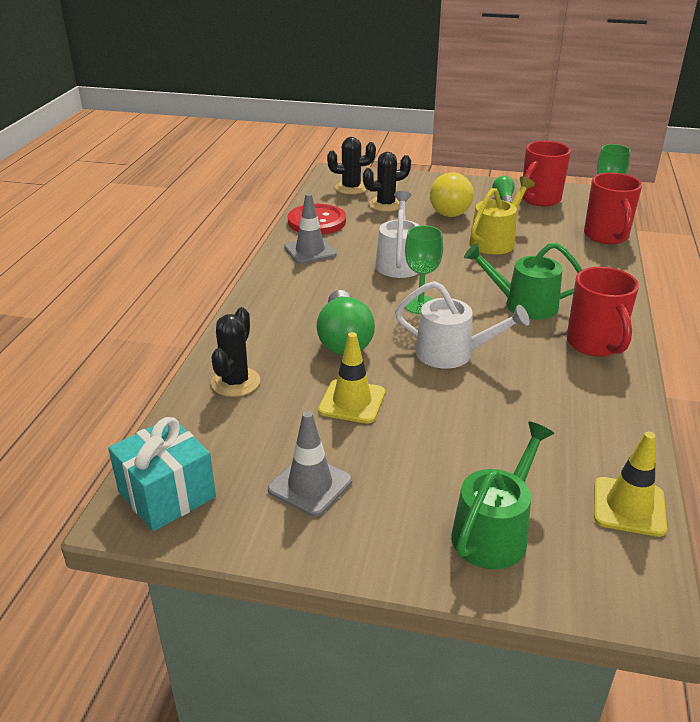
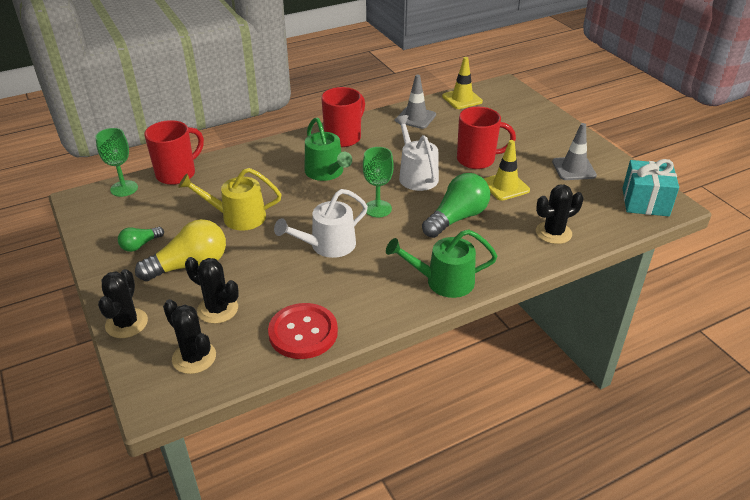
camera: 130 degrees left, 5 degrees up
grey traffic cone [284,193,337,264] -> grey traffic cone moved to [397,75,436,129]
green watering can [451,421,554,569] -> green watering can moved to [386,229,498,298]
red mug [522,141,571,207] -> red mug moved to [457,107,516,169]
none -> black cactus [98,269,148,338]

